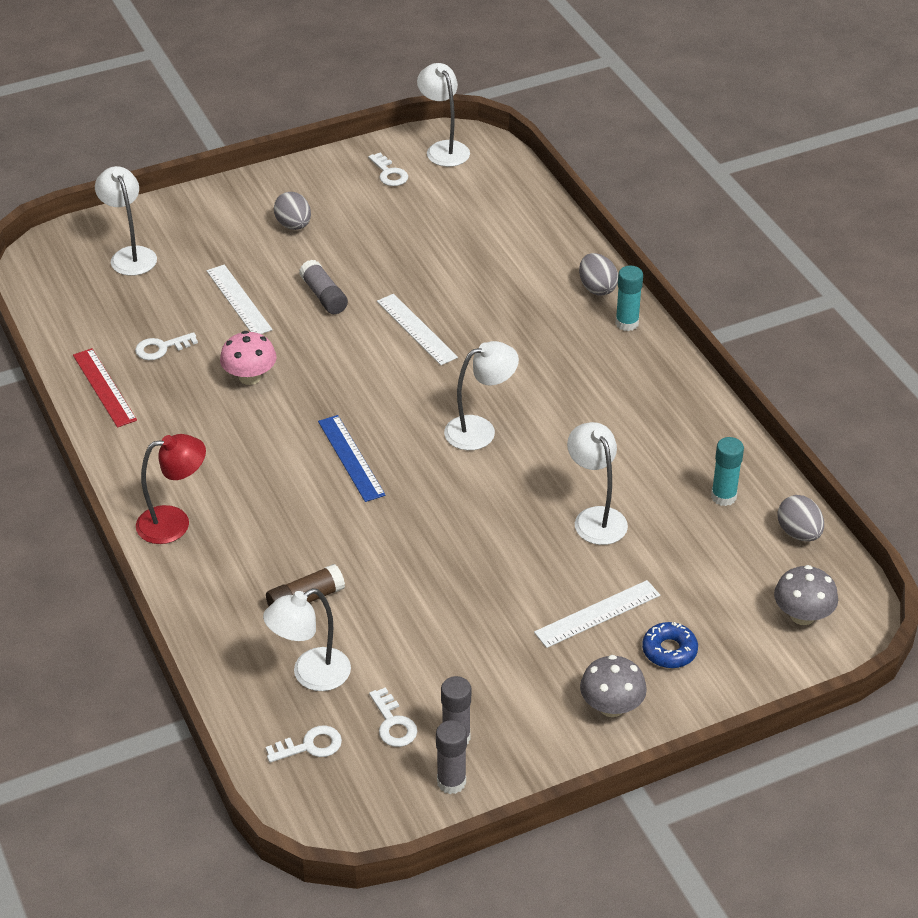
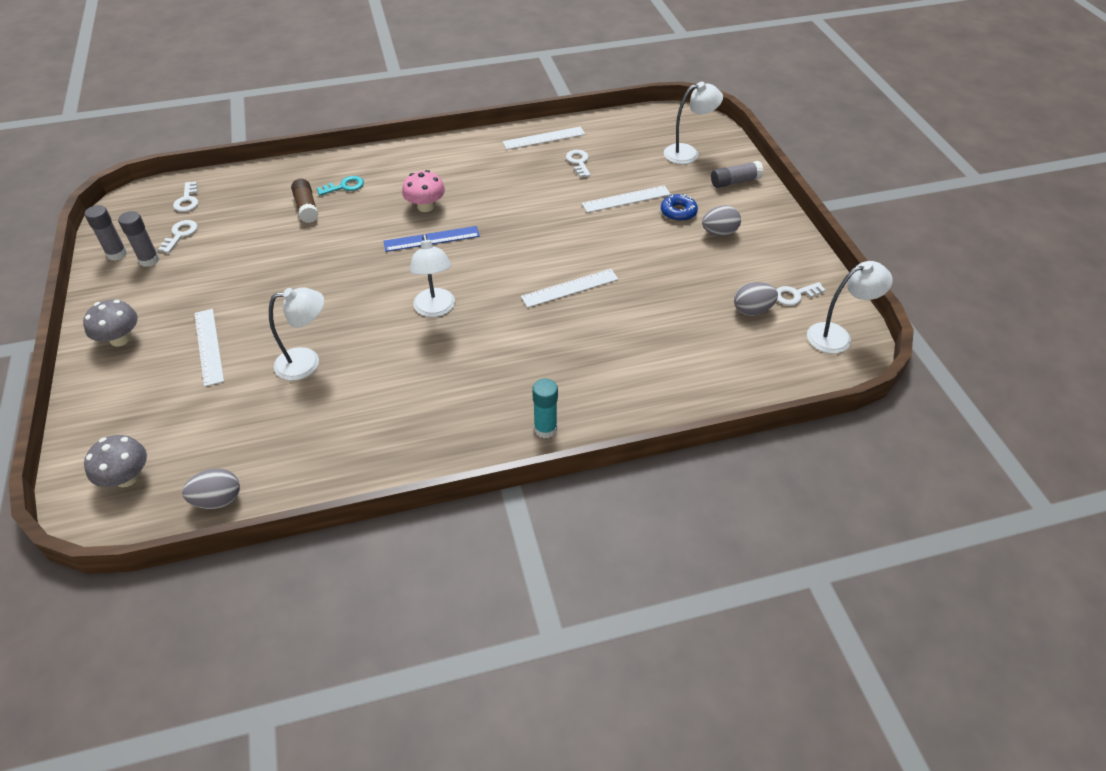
camera: 100 degrees right, 5 degrees up
red ruler [73,348,137,428] -> white ruler [502,126,585,150]
red lamp [136,434,206,544] -> none
pink mushroom [220,331,277,385] -> pink mushroom moved to [402,170,445,212]
white lamp [263,588,351,691] -> none
grey glue stick [299,259,348,314] -> grey glue stick moved to [711,161,764,188]
white key [369,687,418,747] -> white key turned 120 degrees clockwise [158,220,198,253]
grey egg [579,253,618,296] -> grey egg moved to [734,282,778,316]
blue donut [642,622,698,668] -> blue donut moved to [661,194,698,221]
turquoise glue stick [711,437,744,506] -> none
none -> turquoise key [317,176,364,196]

